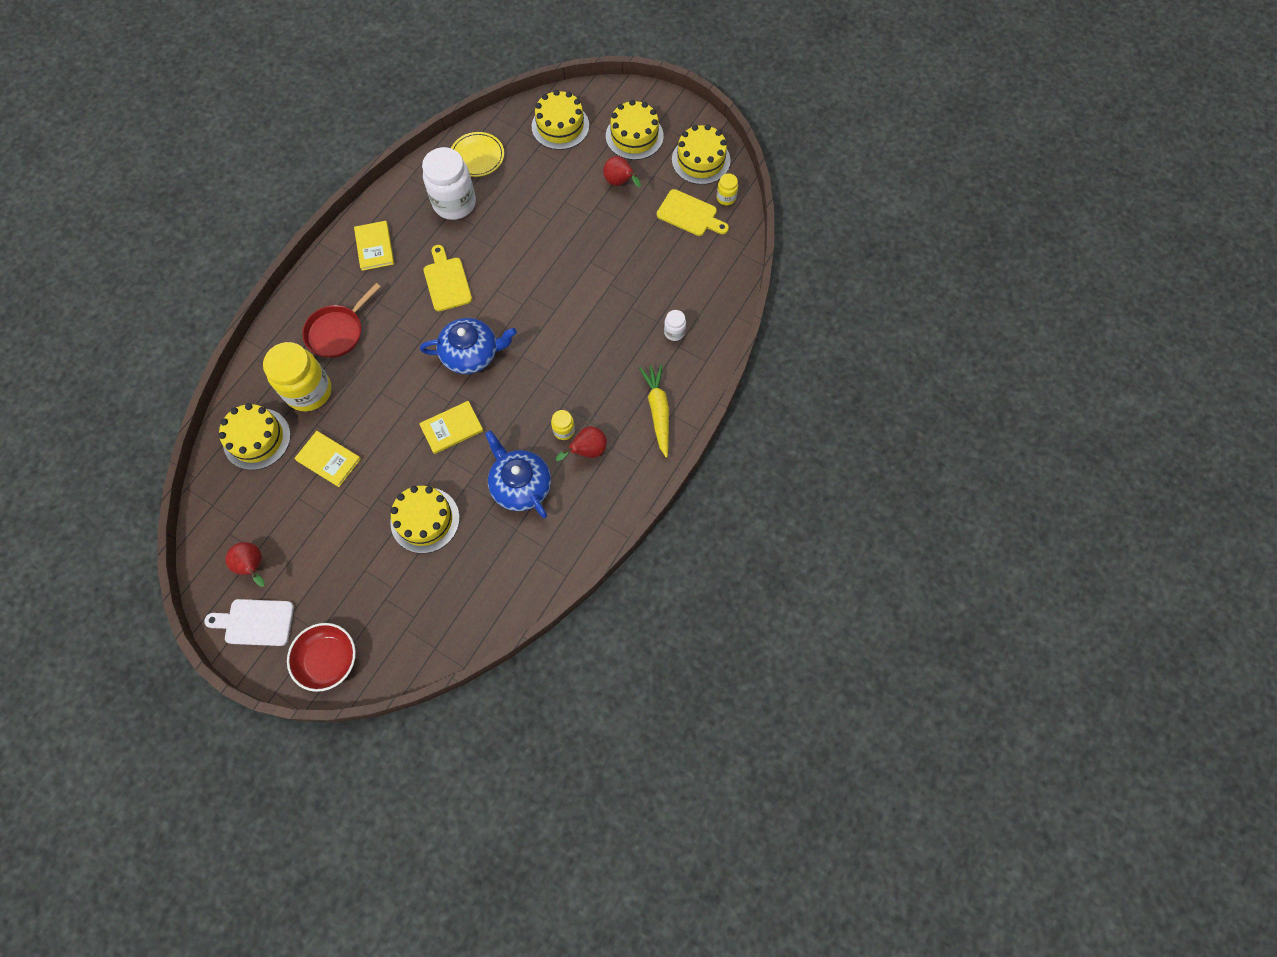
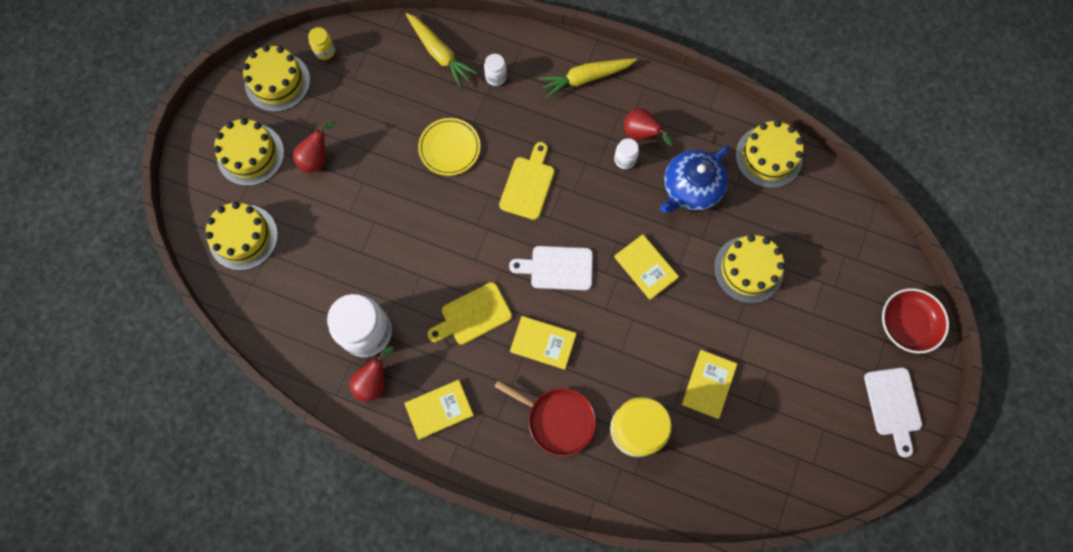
camera: 100 degrees left, 5 degrees up
yellow cake [218,403,291,470] -> yellow cake moved to [735,120,804,188]
red pear [225,542,265,587] -> red pear moved to [350,346,394,402]
blue teapot [420,318,517,374] -> white cutting board [509,246,593,290]
yellow plate [451,132,504,177] -> yellow plate moved to [418,118,480,176]
yellow jar [551,410,575,440] -> white jar [614,138,639,169]
yellow cutting board [657,189,729,236] -> yellow cutting board moved to [499,142,554,220]
none -> yellow carrot [406,13,477,87]
none -> yellow book [510,316,577,370]

